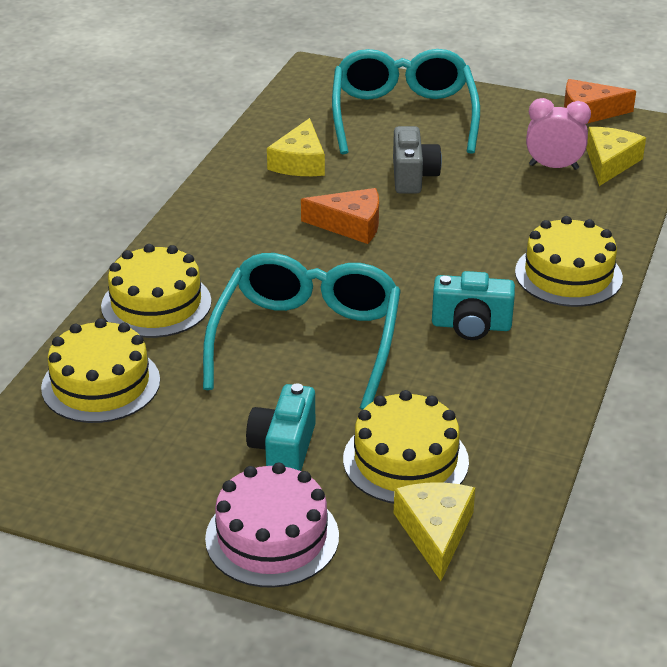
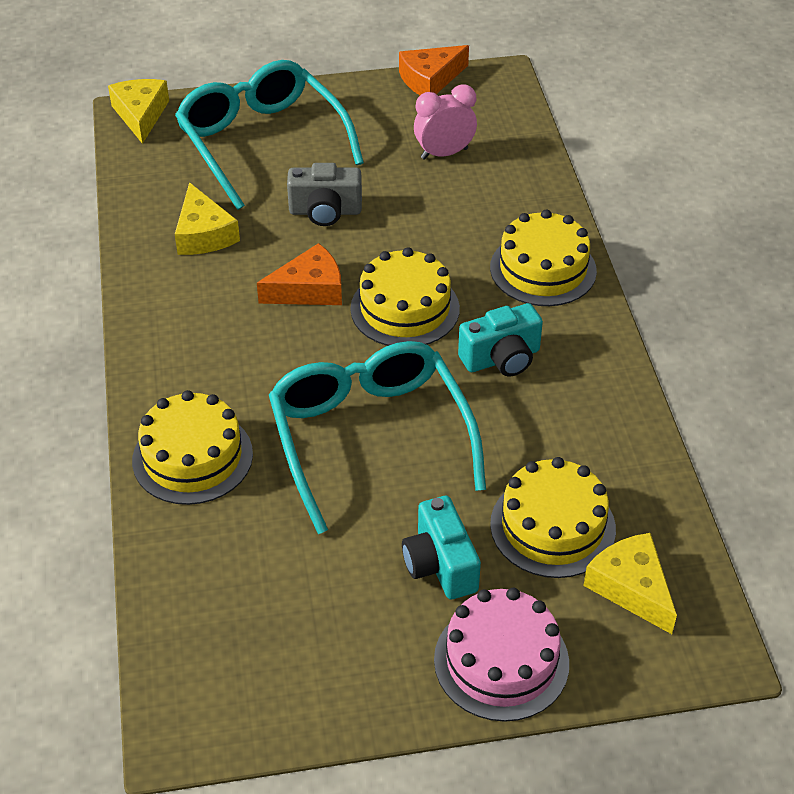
camera: 30 degrees left, 10 degrees up
yellow cake [41,318,160,423] -> yellow cake moved to [350,247,460,346]
grey camera [393,126,442,194] -> grey camera turned 120 degrees clockwise [287,163,362,226]
yellow cheese [586,127,646,186] -> yellow cheese moved to [108,79,169,144]

